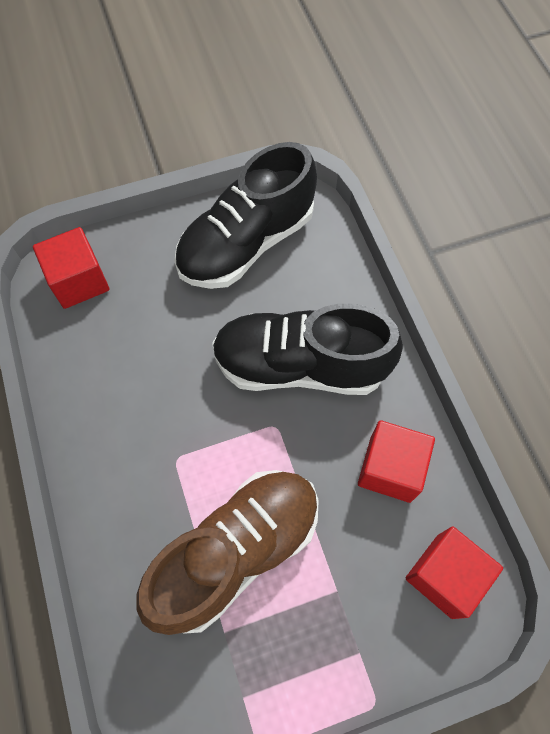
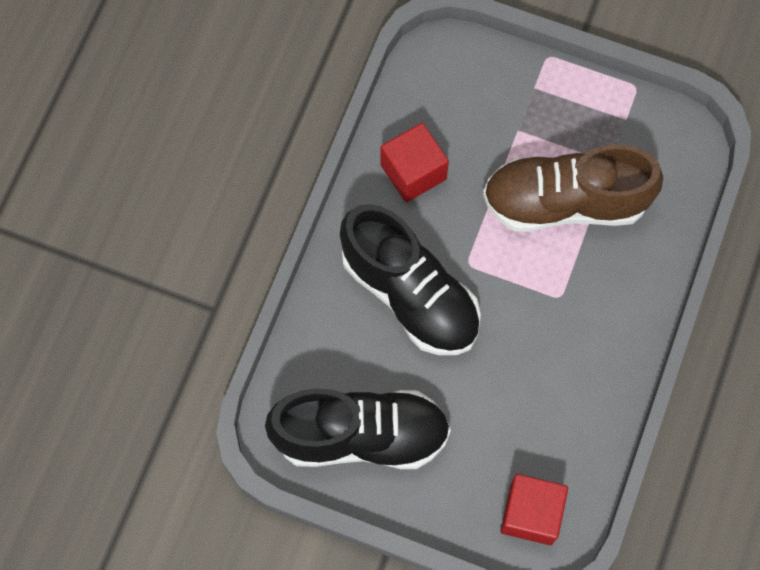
camera: 140 degrees left, 5 degrees up
red cube [406,526,503,619] -> none

